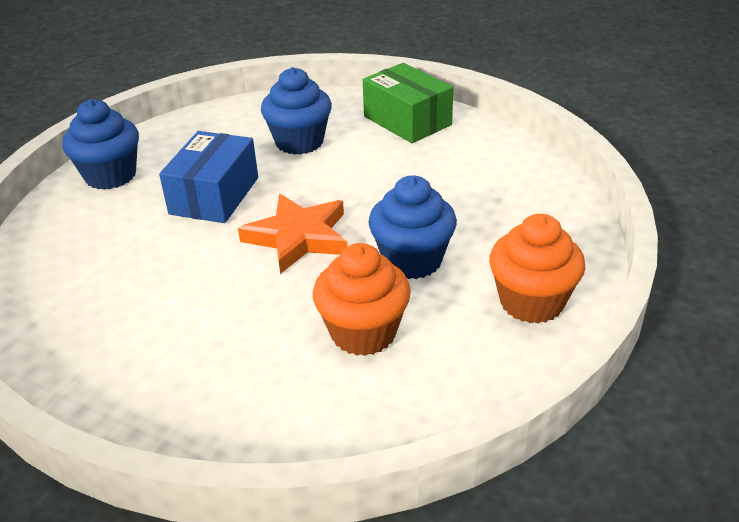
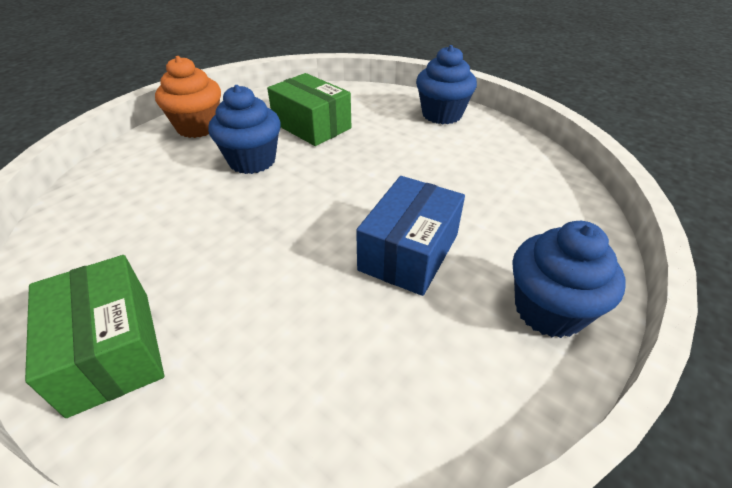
camera: 170 degrees left, 5 degrees up
orange star [238,194,347,274] -> none
blue cupcake [261,67,332,155] -> blue cupcake moved to [416,45,477,124]
orange cupcake [313,243,411,356] -> green box [267,73,351,146]

